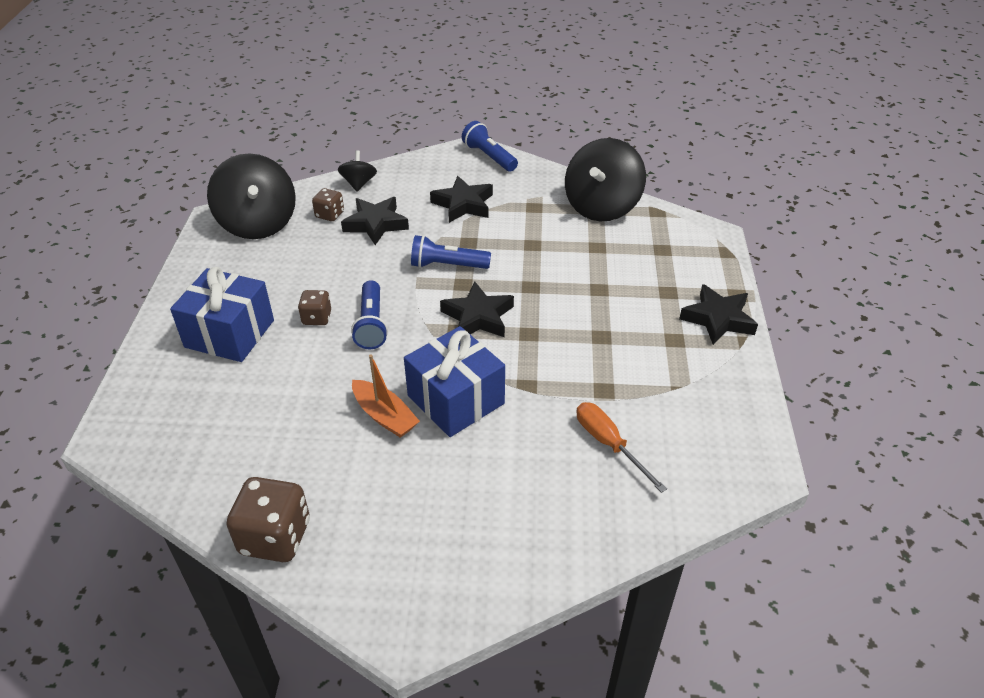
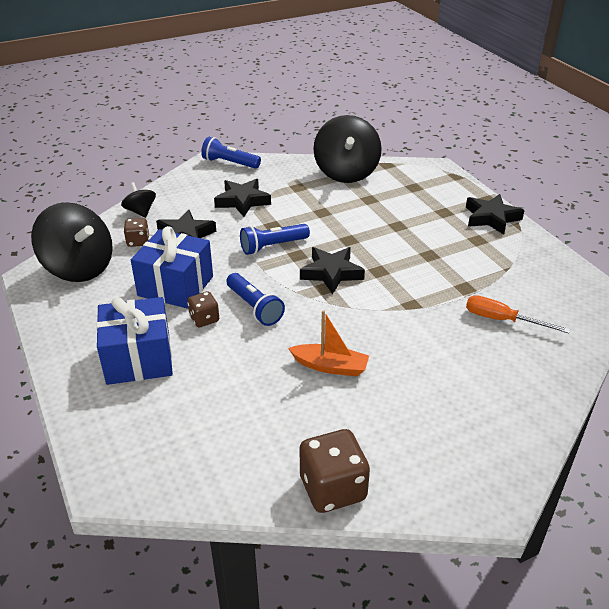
camera: 30 degrees left, 5 degrees down
blue gift [404,326,505,437] -> blue gift moved to [131,226,213,309]

